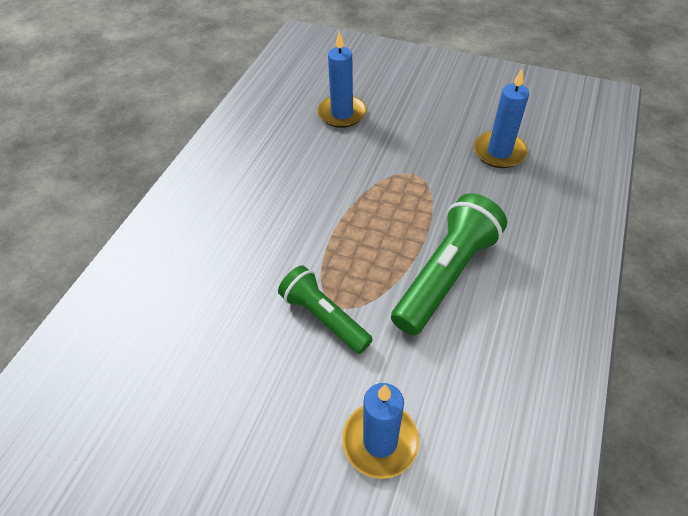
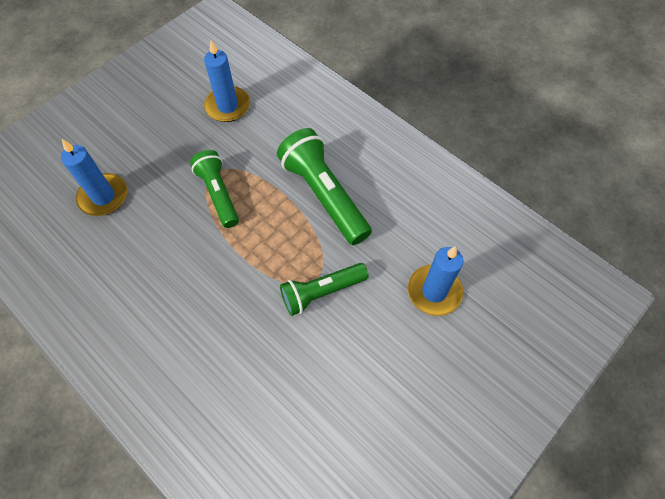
camera: 70 degrees left, 10 degrees up
none -> green flashlight [190,150,239,228]

